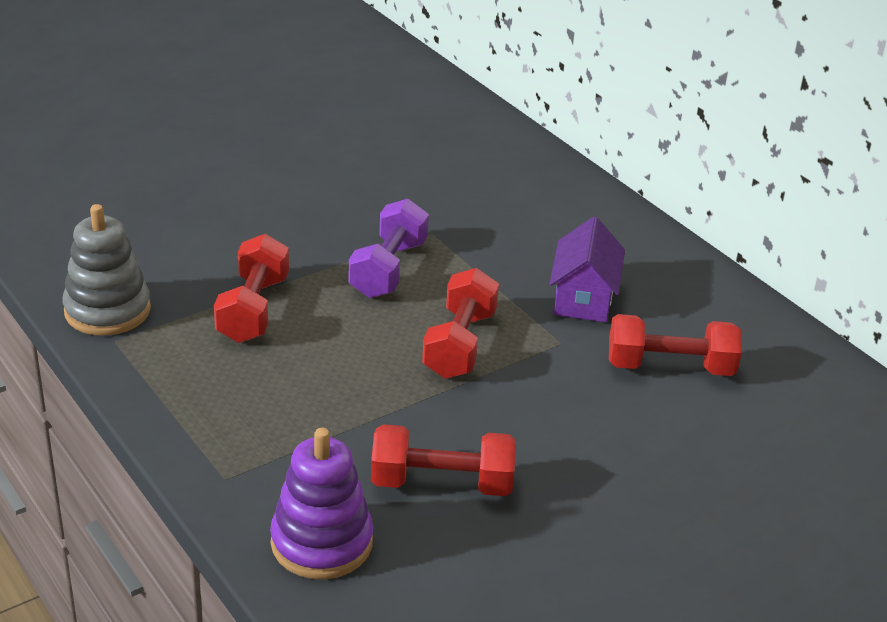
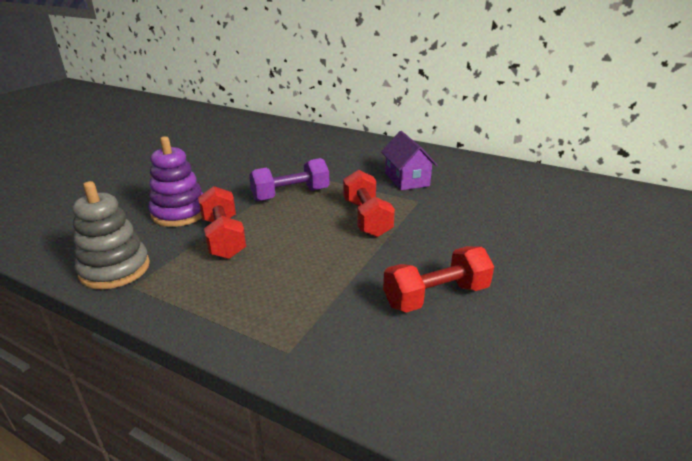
camera: 25 degrees left, 5 degrees down
purple stacking toy [270,428,373,579] -> purple stacking toy moved to [148,136,203,227]
purple dumbbell [348,199,429,298] -> purple dumbbell turned 75 degrees clockwise [249,158,329,201]
red dumbbell [609,314,742,376] -> none

